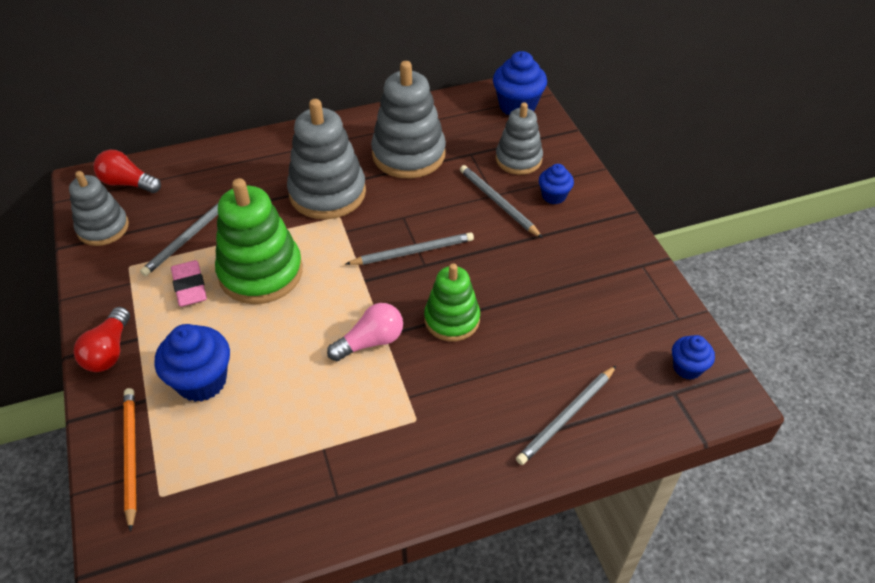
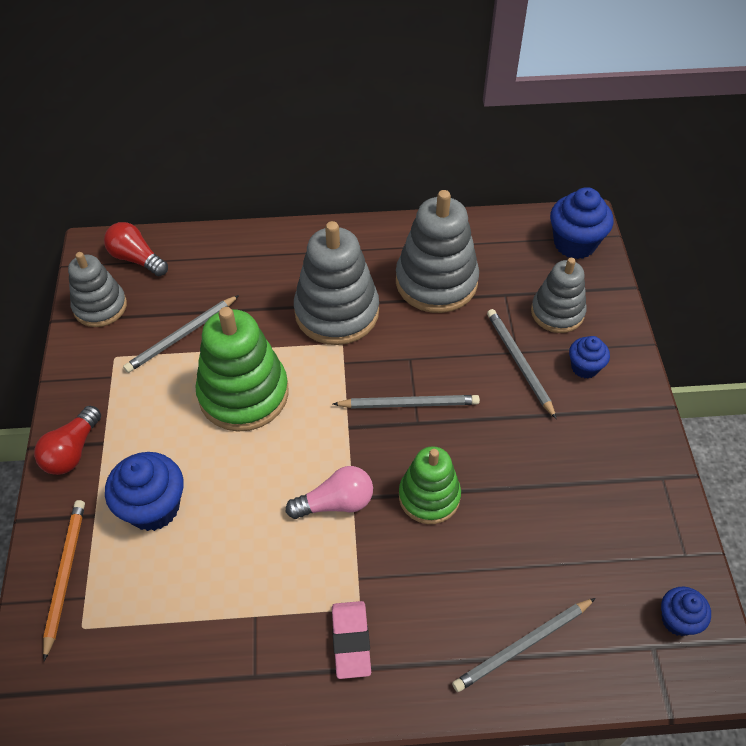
camera: 15 degrees right, 5 degrees up
pink eraser [171,260,207,307] -> pink eraser moved to [332,601,371,679]

